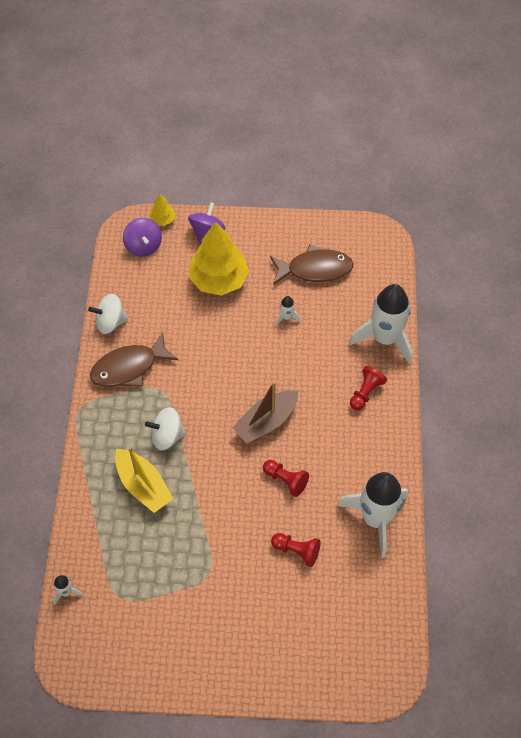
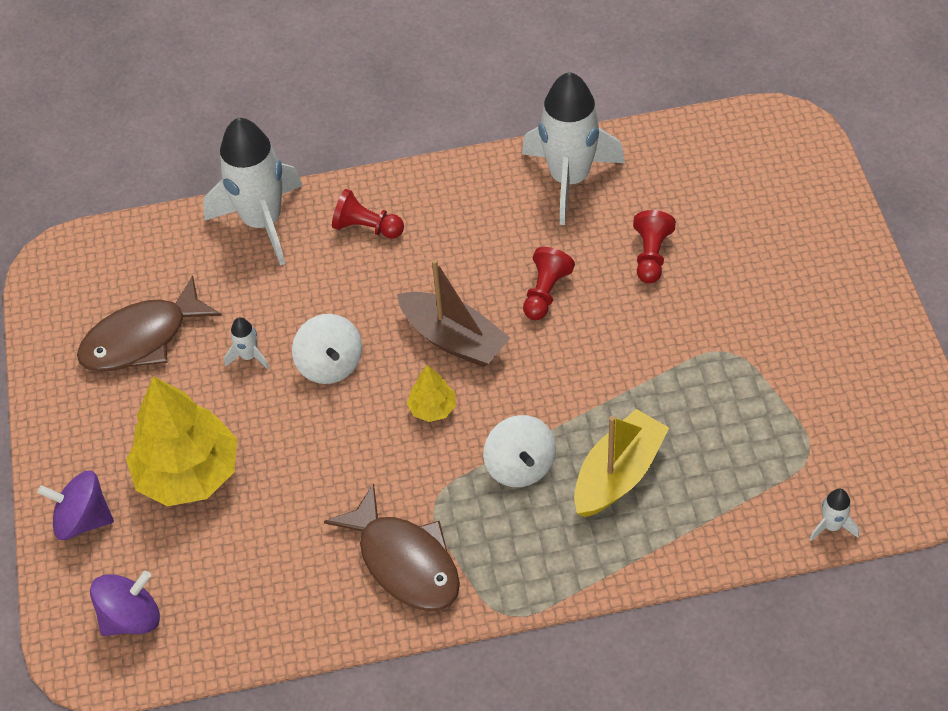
camera: 100 degrees left, 5 degrees down
white spinning top [88,294,128,334] -> white spinning top moved to [292,314,362,384]
yellow tree [150,193,176,226] -> yellow tree moved to [407,365,456,422]
brown fish [270,244,354,285] -> brown fish turned 105 degrees counterclockwise [77,275,222,372]

